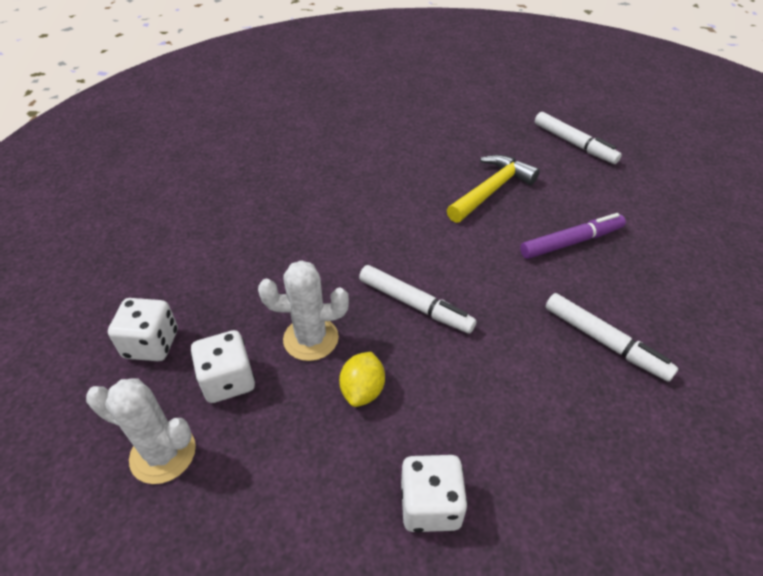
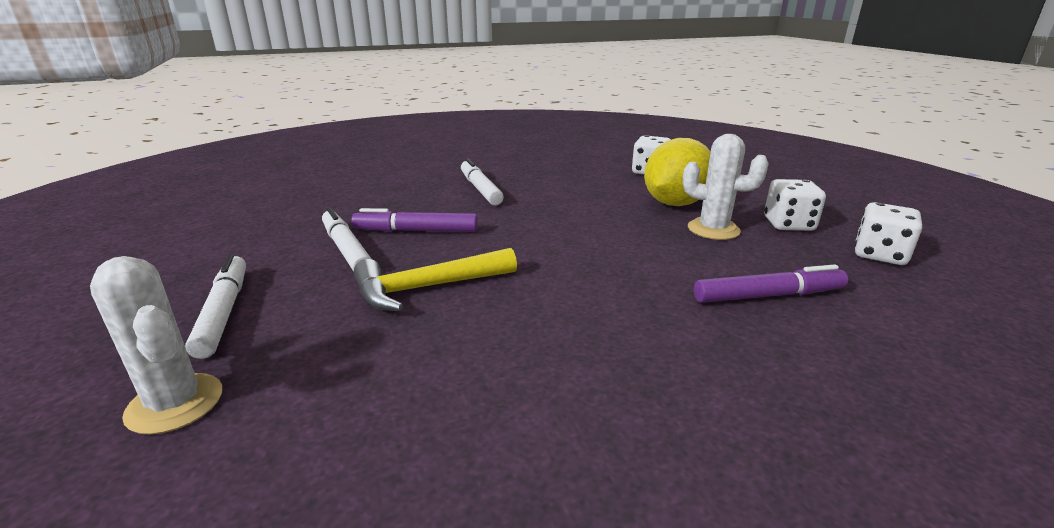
camera: 155 degrees left, 20 degrees down
white cactus [86,378,196,484] -> white cactus moved to [90,256,222,435]
yellow lemon [339,352,385,407] -> yellow lemon [644,138,711,206], size x1.93
white marker [359,265,477,334] -> white marker moved to [322,208,371,272]
none -> purple marker [694,264,848,303]

